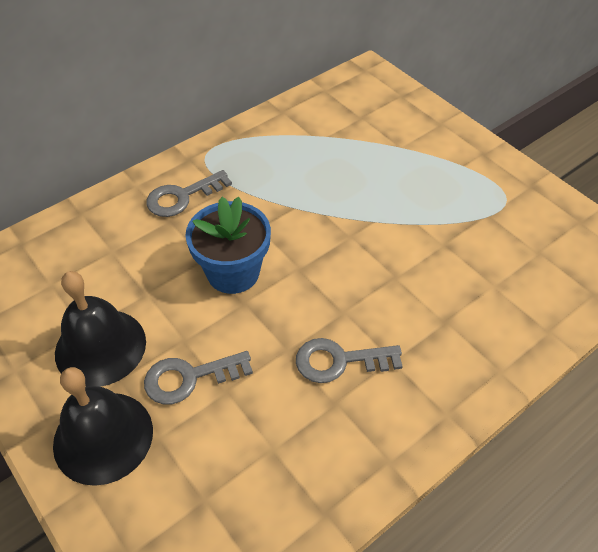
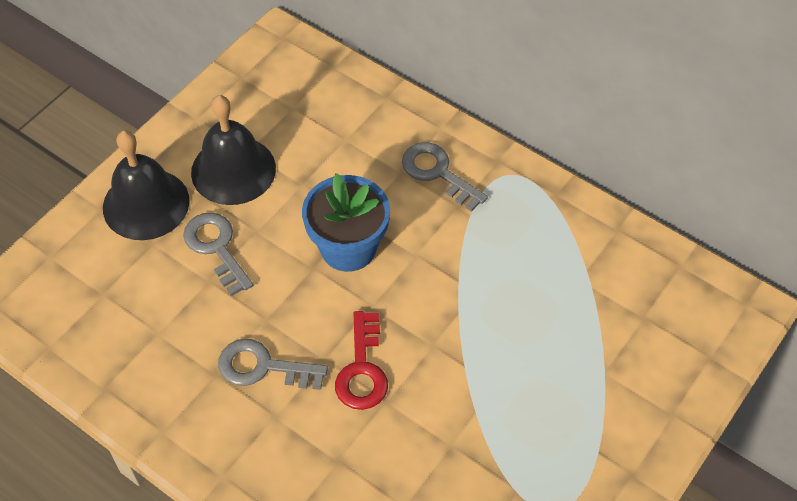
camera: 75 degrees right, 5 degrees up
grey key [296,338,403,383] -> grey key turned 60 degrees counterclockwise [218,339,328,390]
none -> red key [335,311,388,410]

